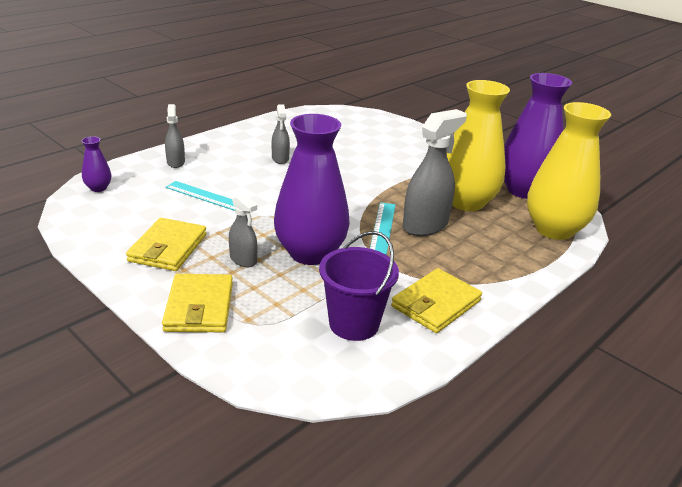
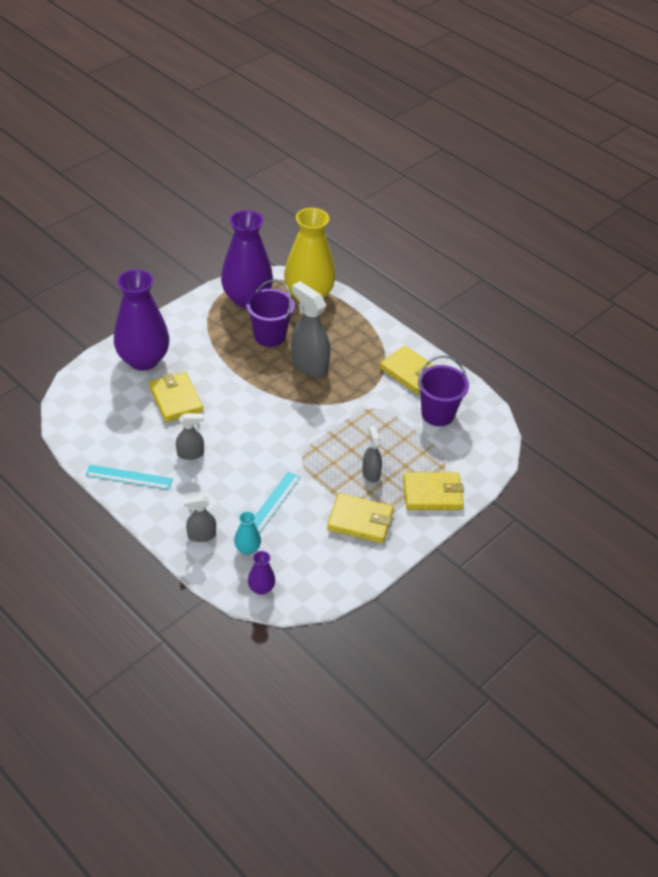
camera: 90 degrees left, 15 degrees up
grey spray bottle [229,193,257,267] -> grey spray bottle turned 60 degrees counterclockwise [362,426,382,483]
purple vase [274,114,350,265] -> purple vase moved to [114,269,169,371]
turquoise ruler [370,202,395,255] -> turquoise ruler moved to [85,465,173,490]
yellow vase [446,80,510,211] -> purple bucket [246,279,295,347]
none -> yellow wallet [149,372,203,422]
none -> turquoise vase [234,511,261,555]

